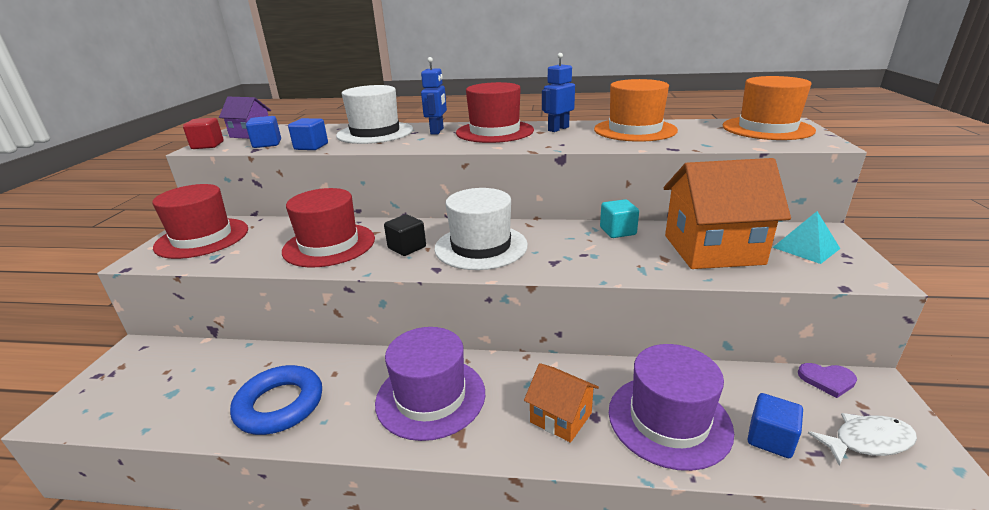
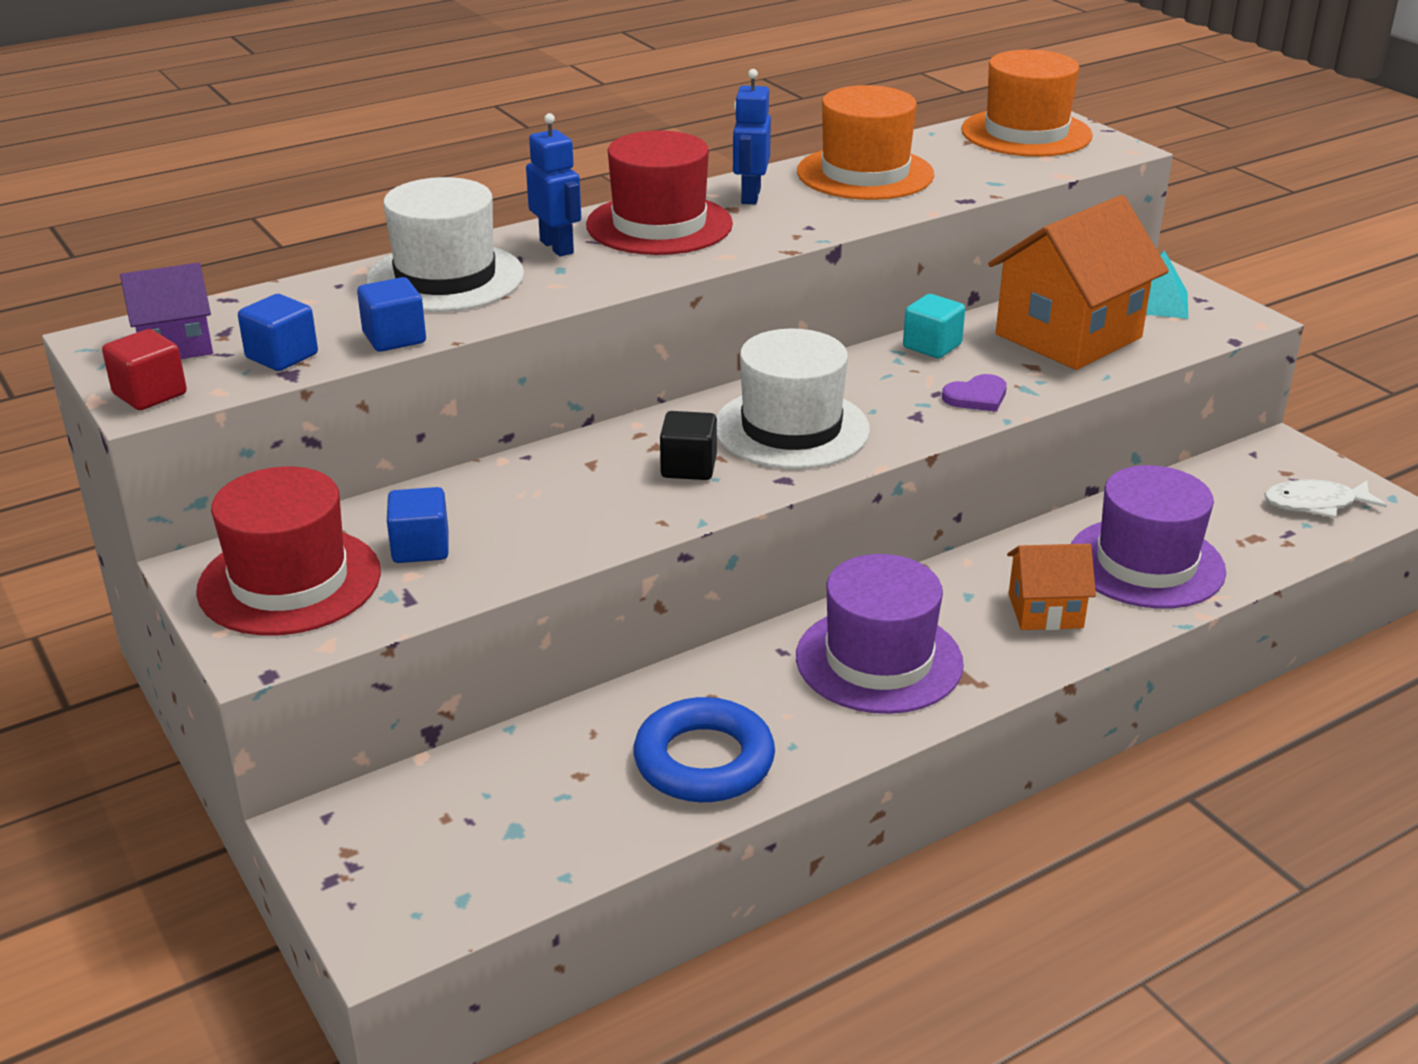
camera: 40 degrees left, 5 degrees up
red hat [282,188,375,267] -> none
blue cube [748,393,803,458] -> blue cube moved to [387,487,449,563]
purple heart [798,363,857,398] -> purple heart moved to [942,374,1007,412]
white fish [808,413,917,466] -> white fish turned 135 degrees counterclockwise [1265,480,1387,518]

